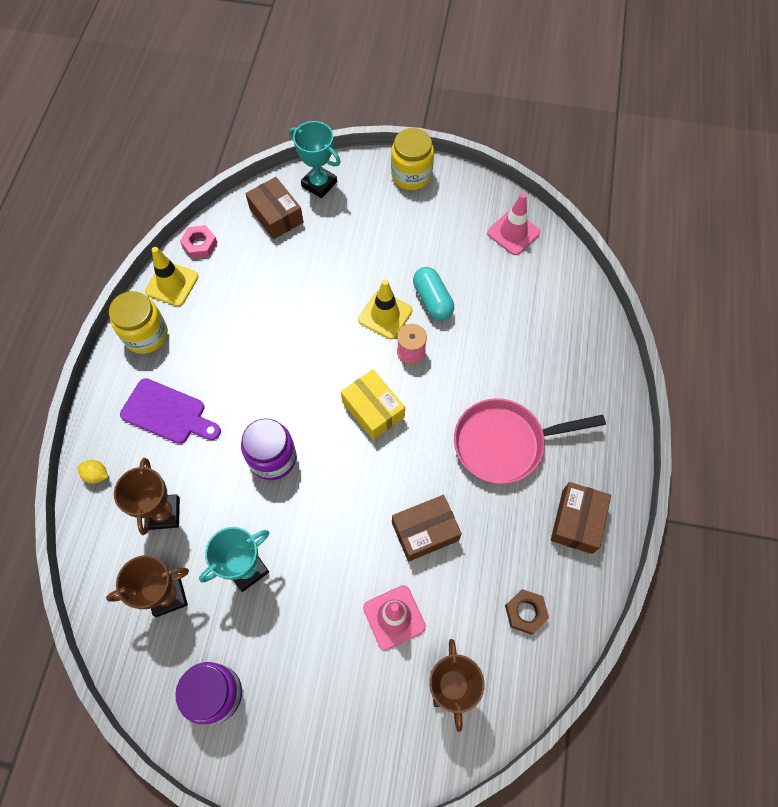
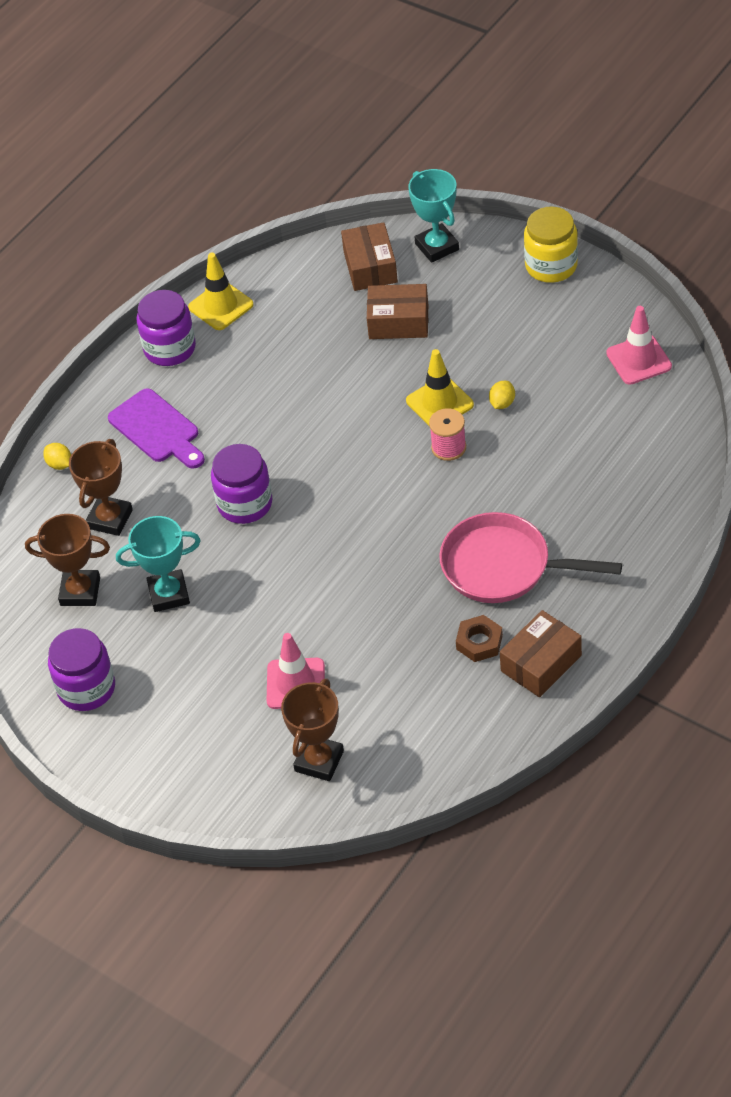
camera: 30 degrees right, 15 degrees down
yellow jar [109,291,168,354] -> purple jar [137,290,196,366]
pink nut [180,225,218,258] -> none
yellow box [341,369,405,440] -> none
brown box [392,495,462,562] -> brown box moved to [367,284,428,339]
turquoise capsule [413,267,454,321] -> yellow lemon [489,381,515,409]
brown nut [505,589,549,635] -> brown nut moved to [456,615,503,662]

